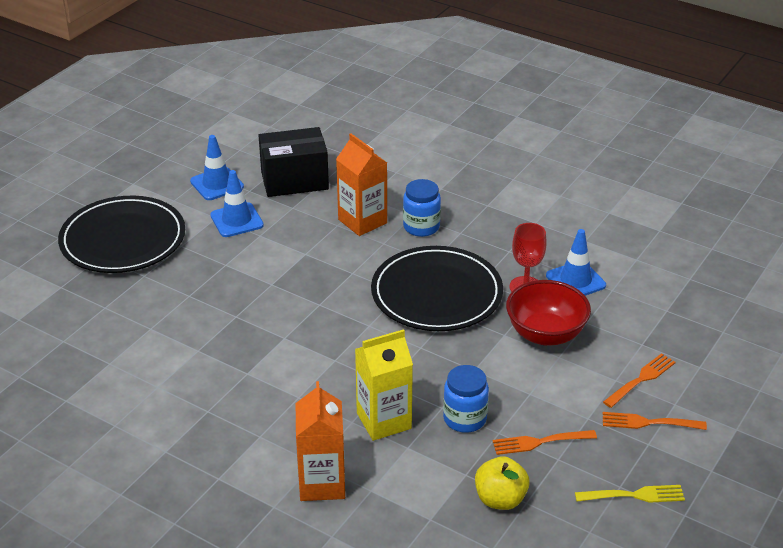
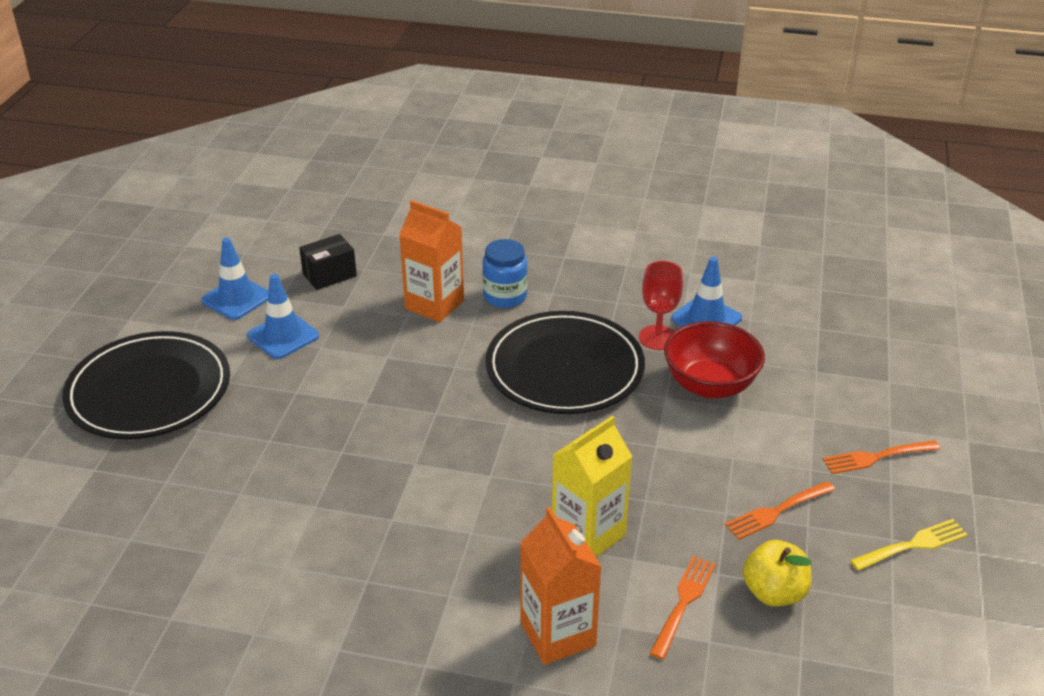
camera: 20 degrees left, 0 degrees up
black box [259,127,329,197] -> black box [299,234,357,290], size x0.59
blue jar [443,365,489,433] -> none
orange fork [603,353,676,408] -> orange fork moved to [650,556,716,659]

